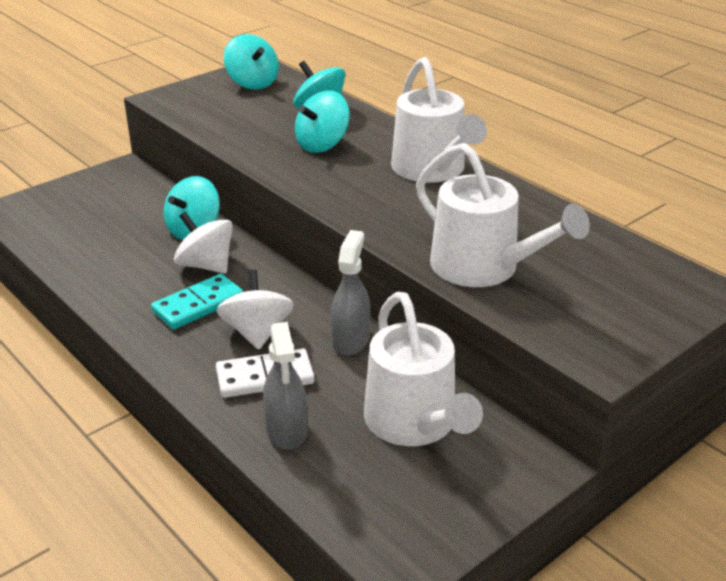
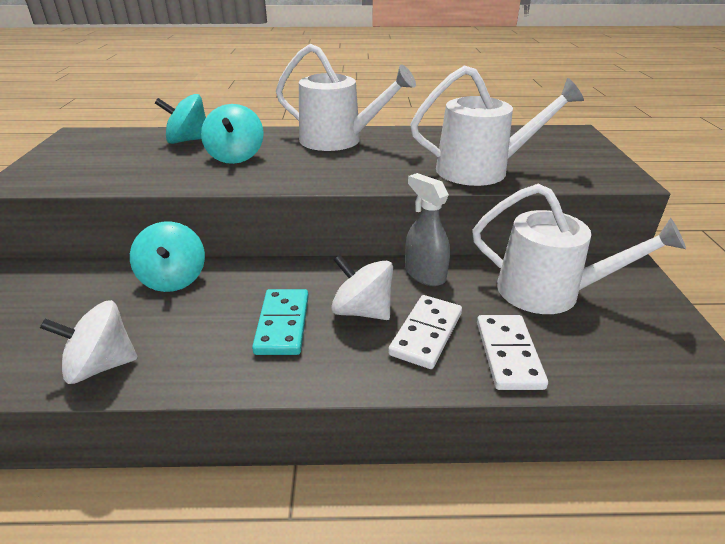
camera: 50 degrees left, 0 degrees up
white spinning top [174,212,233,274] -> white spinning top moved to [40,300,138,384]
turquoise spinning top [223,34,279,90] -> none
grey spray bottle [263,322,307,450] -> white domino [477,315,548,390]

